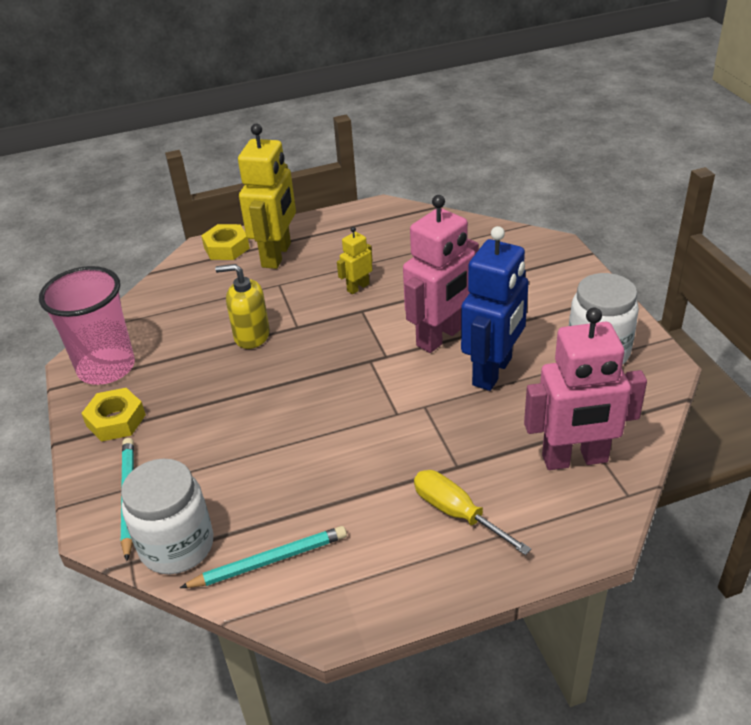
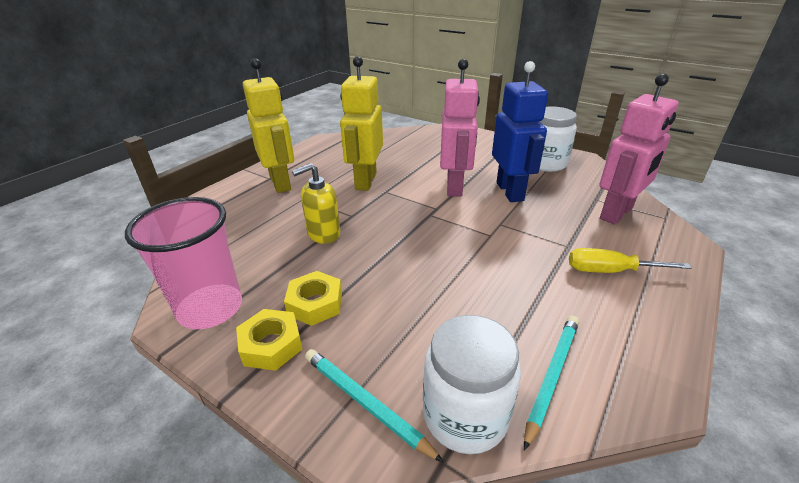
camera: 40 degrees left, 5 degrees down
yellow nut [201,224,250,260] -> yellow nut moved to [284,271,342,326]
yellow robot [337,227,373,294] -> yellow robot [340,56,383,191], size x2.10

